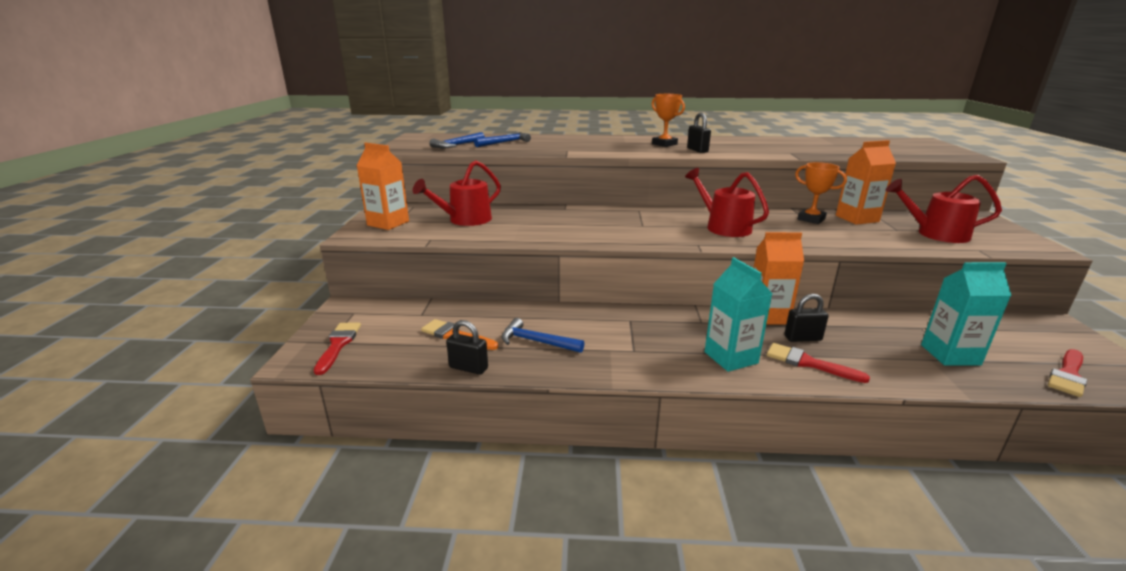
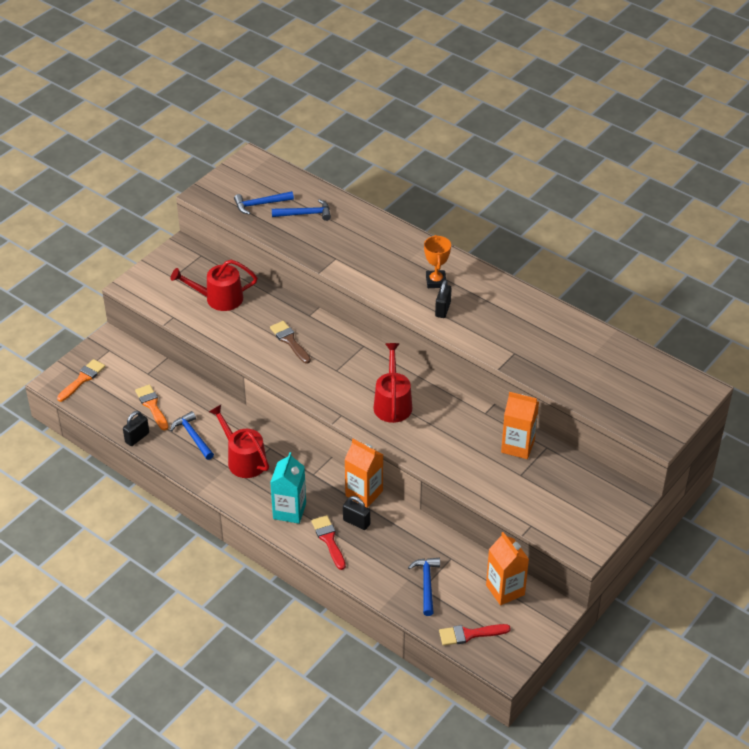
camera: 35 degrees right, 20 degrees up
red brush [314,323,361,375] -> orange brush [57,359,105,402]
orange carton [357,143,409,230] -> orange carton moved to [486,532,529,605]
black padlock [446,320,488,375] -> black padlock turned 75 degrees clockwise [123,411,149,446]
orange trophy [795,162,847,224] -> none
red watering can [885,175,1002,243] -> red watering can moved to [209,405,269,478]
turquoise carton [921,262,1012,366] -> blue hammer [408,558,440,616]
none -> brown brush [270,321,311,364]

